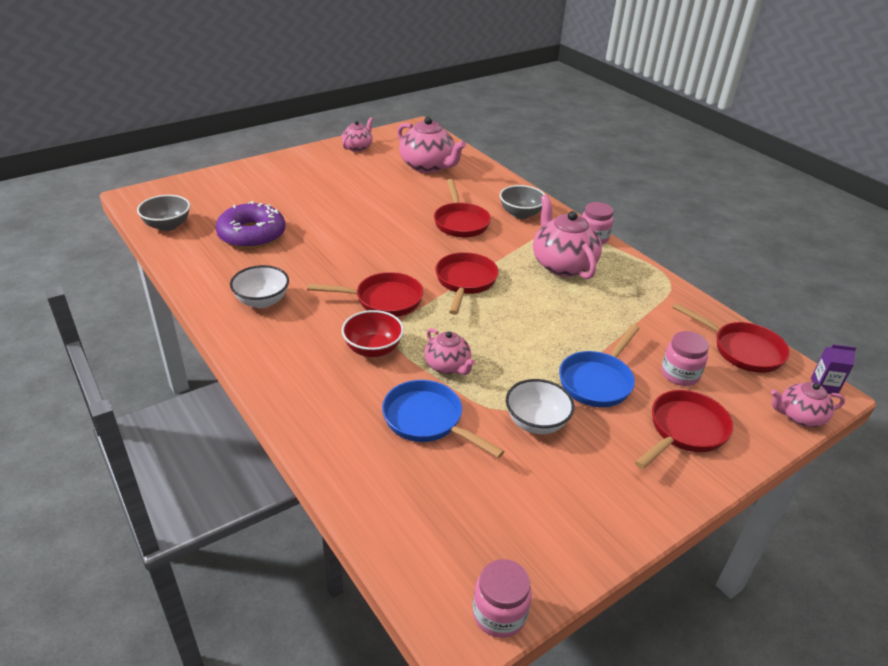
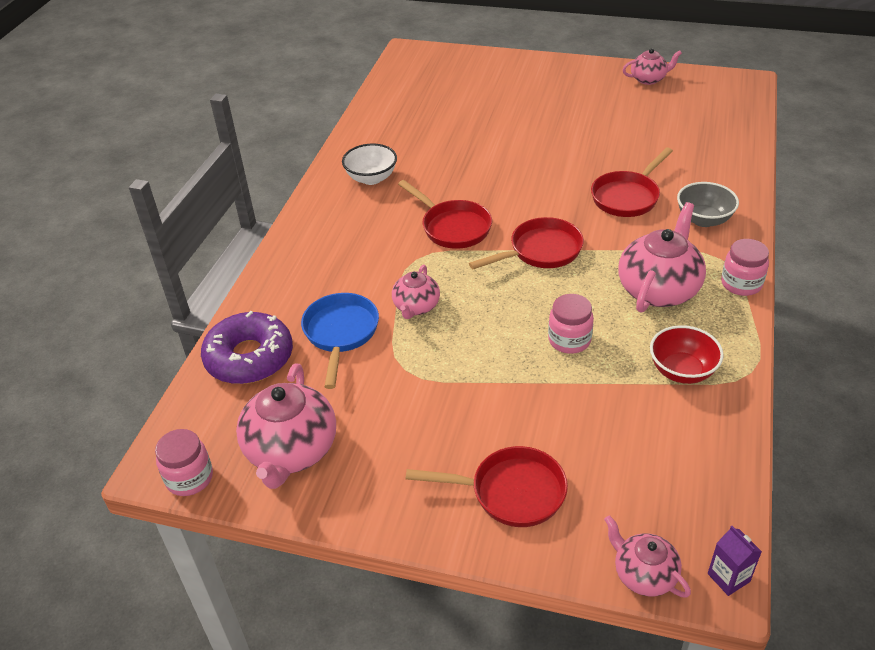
camera: 55 degrees right, 5 degrees up
grey bowl [137,195,190,231] -> none
purple donut [216,201,285,249] -> purple donut moved to [201,311,293,384]
red bowl [341,310,404,357] -> red bowl moved to [650,325,724,384]
pink teapot [397,117,466,173] -> pink teapot moved to [236,364,336,489]
white bowl [506,379,575,434] -> none
blue pan [559,324,640,407] -> none
pink jar [661,331,709,386] -> pink jar moved to [548,294,594,354]
red pan [672,303,790,373] -> none

